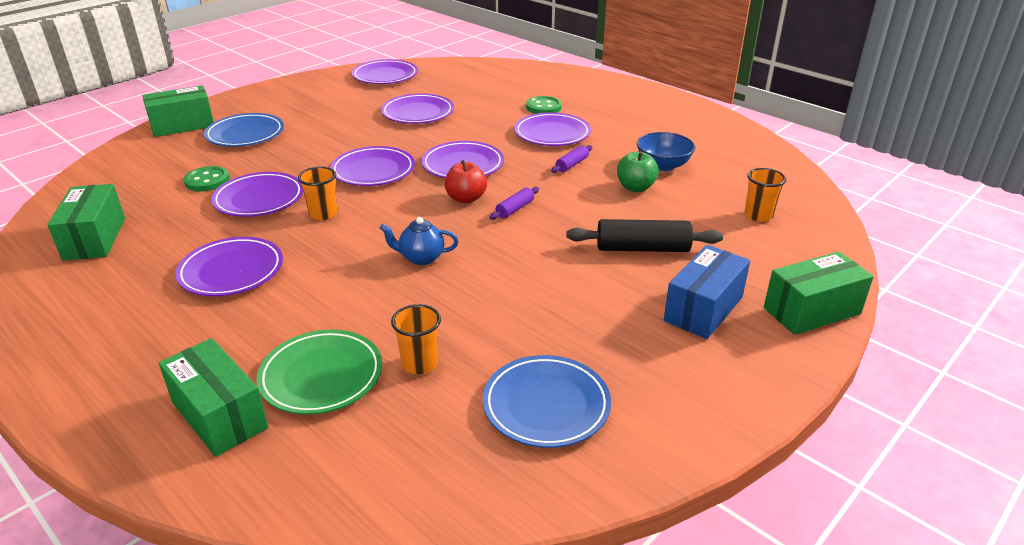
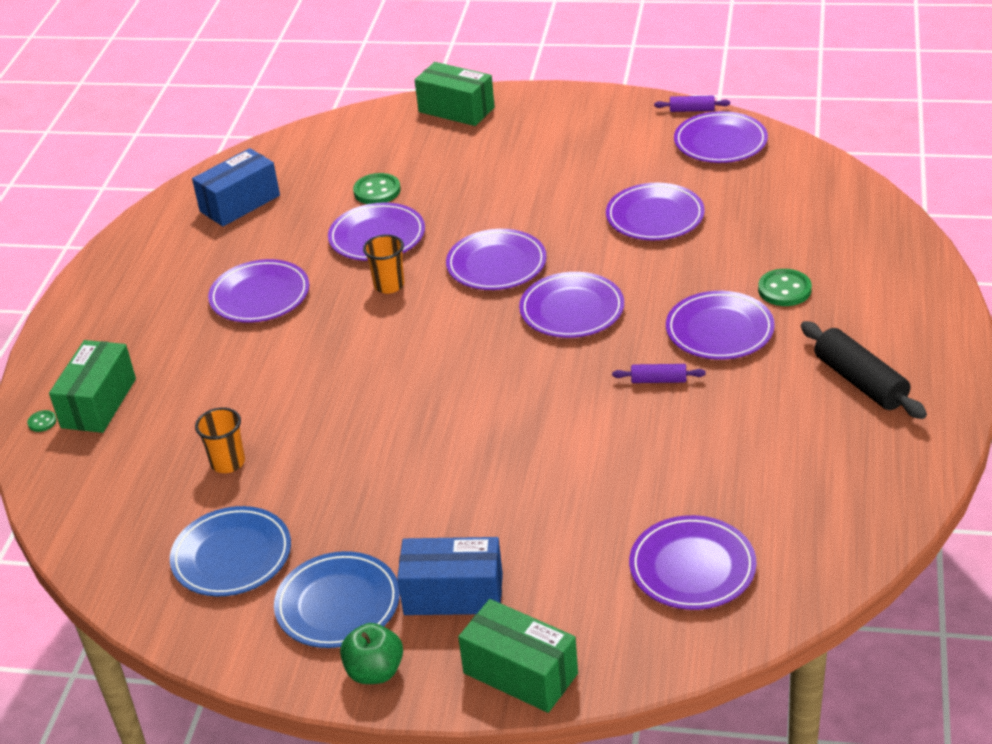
camera: 60 degrees right, 5 degrees up
green box [47,184,125,261] -> blue box [192,148,280,226]
blue plate [204,113,284,147] -> blue plate moved to [274,551,400,648]
green plate [257,330,382,415] -> none
blue teapot [380,217,458,265] -> none
red apple [445,160,487,203] -> none
purple rolling pin [490,187,539,220] -> purple rolling pin moved to [654,96,730,112]
black rolling pin [566,219,723,252] -> black rolling pin moved to [801,321,927,419]
green apple [617,151,659,192] -> green apple moved to [340,623,403,684]
blue bowl [637,132,695,171] -> none
orange cup [745,168,786,222] -> purple plate [629,515,757,610]
none -> green button [27,410,57,432]

